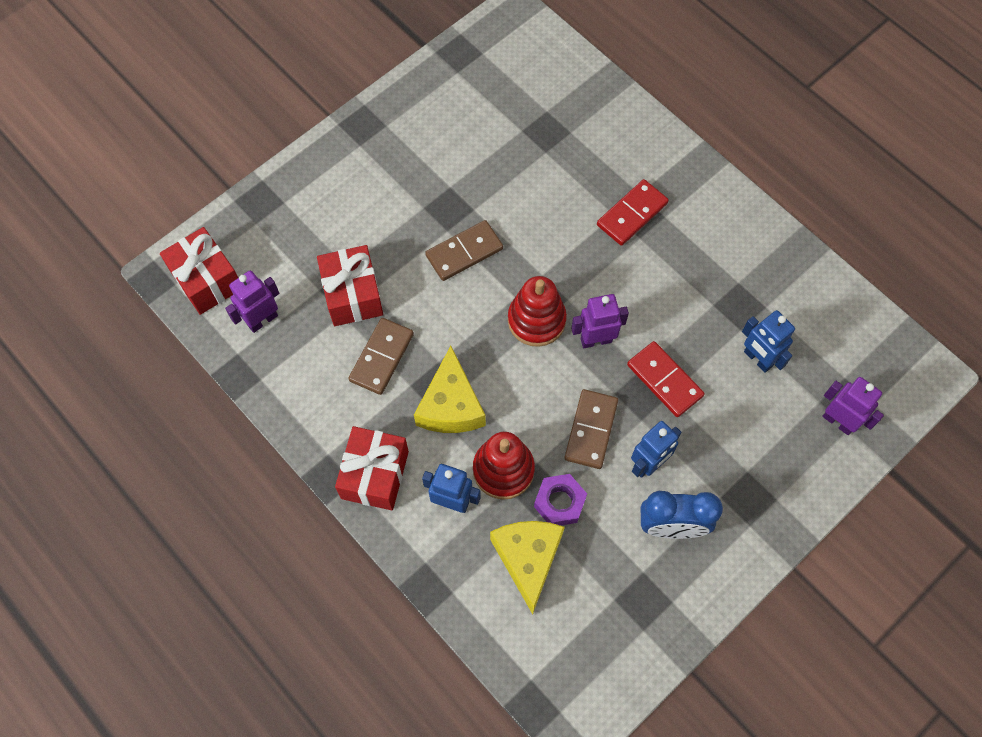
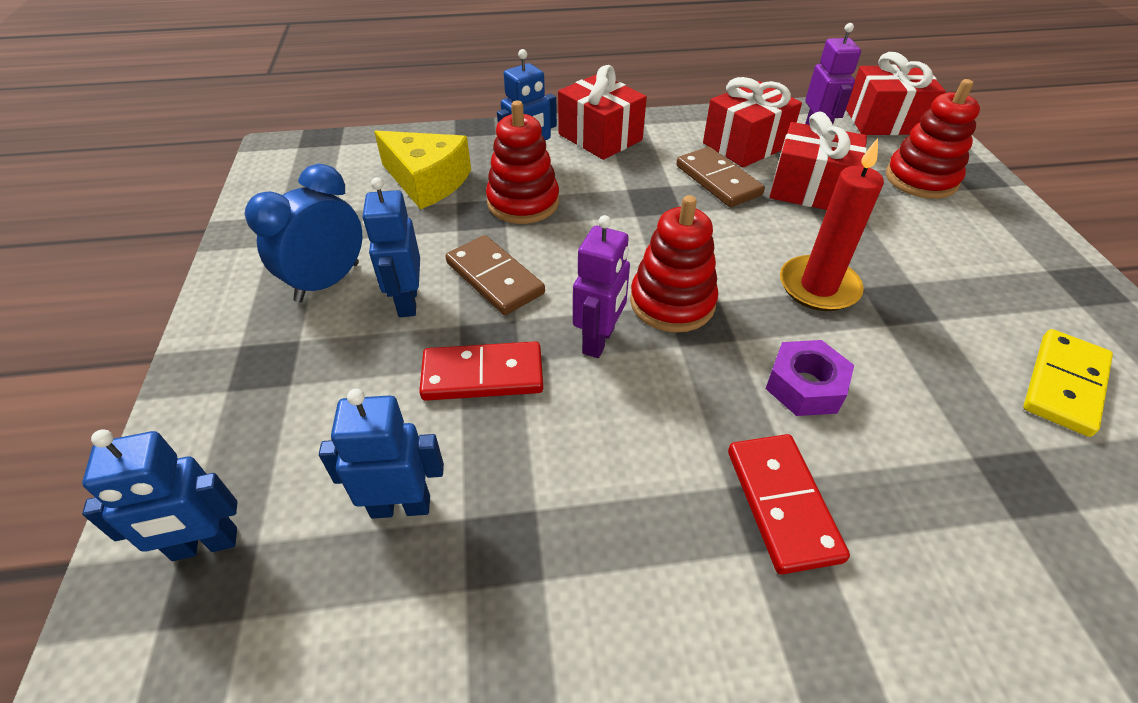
camera: 125 degrees right, 20 degrees down
yellow cheese [414,346,486,433] -> none
brown domino [425,220,503,281] -> red candle [780,138,884,311]
purple nut [534,474,587,526] -> purple nut moved to [766,340,854,416]
purple robot [822,377,884,435] -> blue robot [82,429,237,561]
none -> red gift [703,77,802,167]
none -> red stacking toy [886,79,980,199]
none -> yellow domino [1023,329,1113,437]

